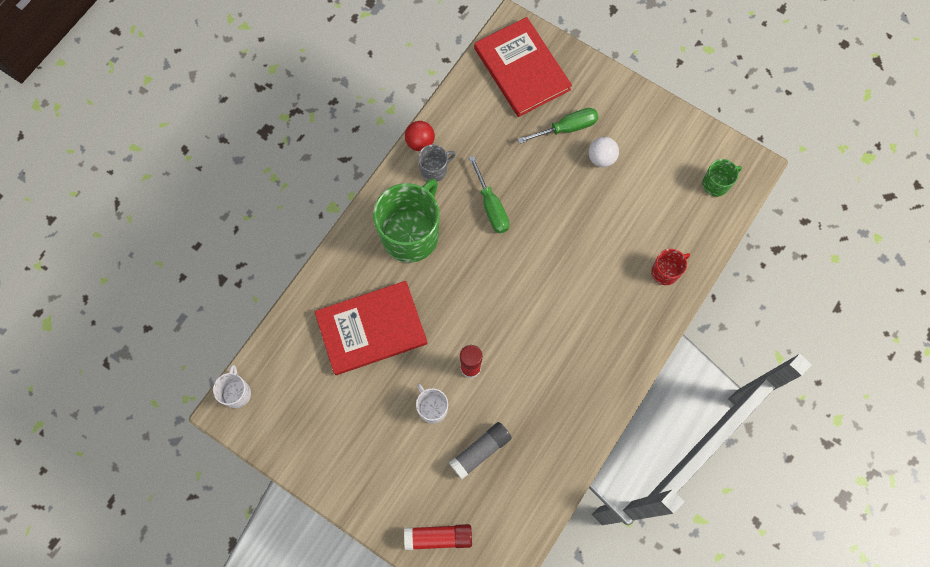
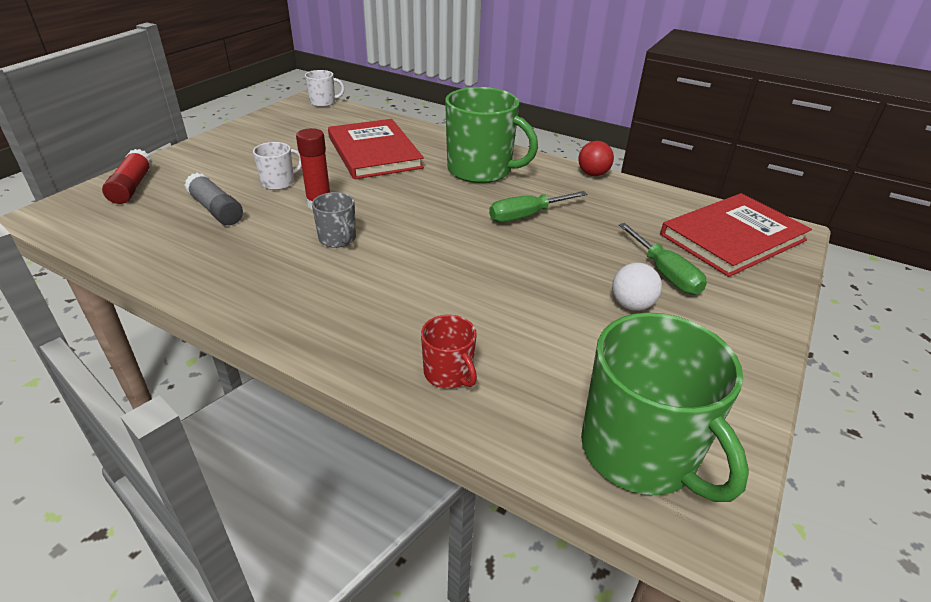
camera: 85 degrees right, 35 degrees down
grey mug [418,144,456,182] -> grey mug moved to [312,192,356,248]
green mug [702,159,742,197] -> green mug [581,312,749,502], size x2.09

